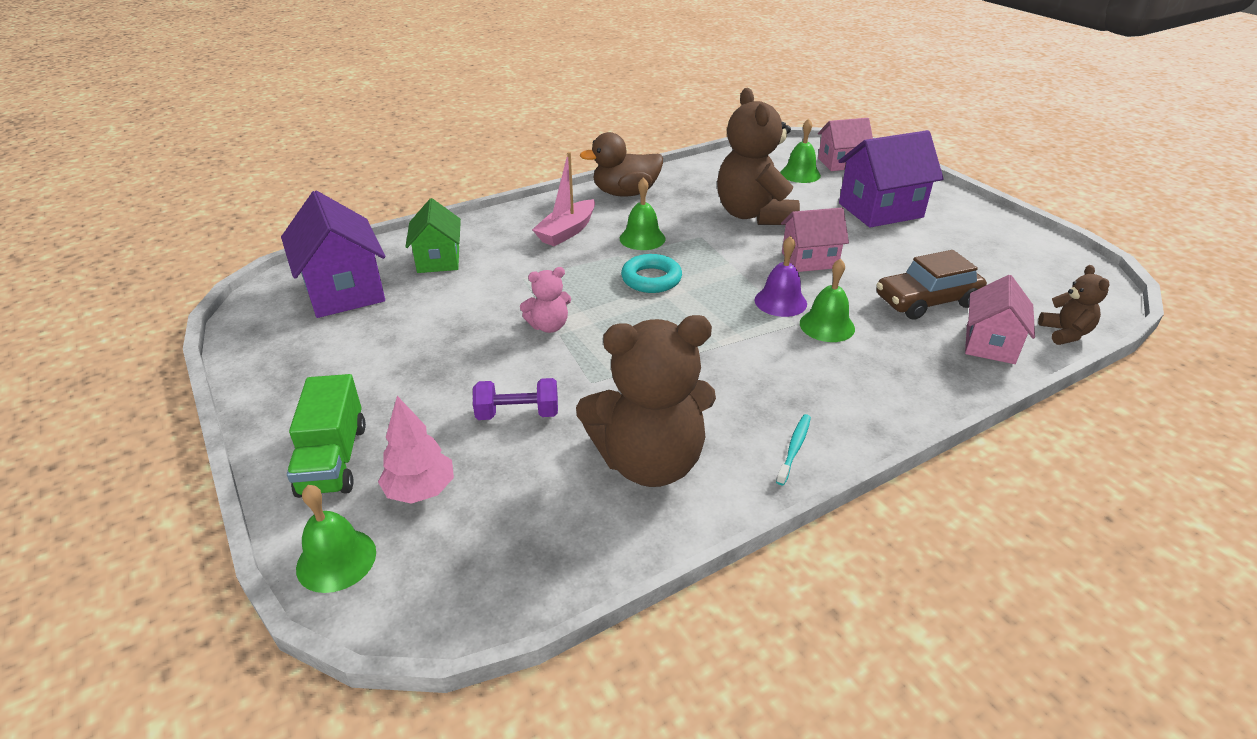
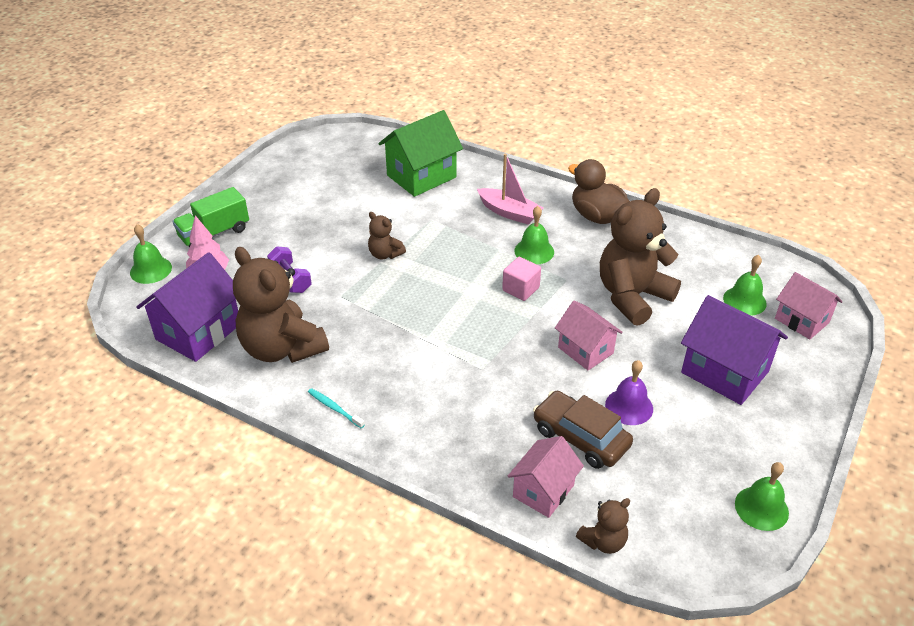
camera: 60 degrees right, 5 degrees up
purple house [281,191,385,318] -> purple house moved to [136,252,238,362]
green house [405,198,461,273] -> green house [379,110,463,197], size x1.55
pink teddy bear [520,267,571,333] -> brown teddy bear [368,212,406,260]
pink boat [532,152,595,246] -> pink boat turned 150 degrees counterclockwise [477,154,544,225]
turquoise ring [621,254,682,293] -> none
purple bell [755,236,807,317] -> purple bell moved to [605,360,653,425]
turquoise toothbrush [776,414,811,485] -> turquoise toothbrush turned 135 degrees counterclockwise [308,388,365,428]
green bell [800,258,855,342] -> green bell moved to [735,462,789,531]
pink house [965,275,1035,364] -> pink house turned 45 degrees counterclockwise [507,436,584,518]
none -> pink cube [502,257,541,301]

